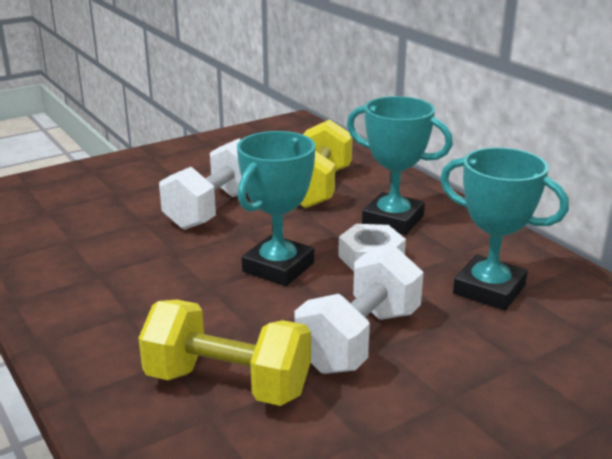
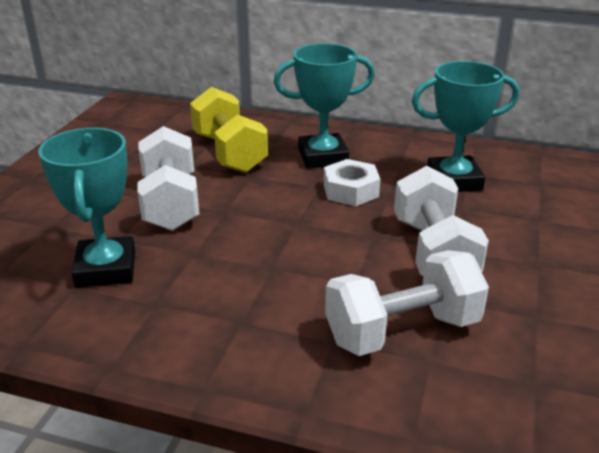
camera: 40 degrees left, 5 degrees up
yellow dumbbell [138,300,311,406] -> white dumbbell [325,250,489,356]
turquoise trophy [237,131,315,286] -> turquoise trophy moved to [38,128,135,288]

